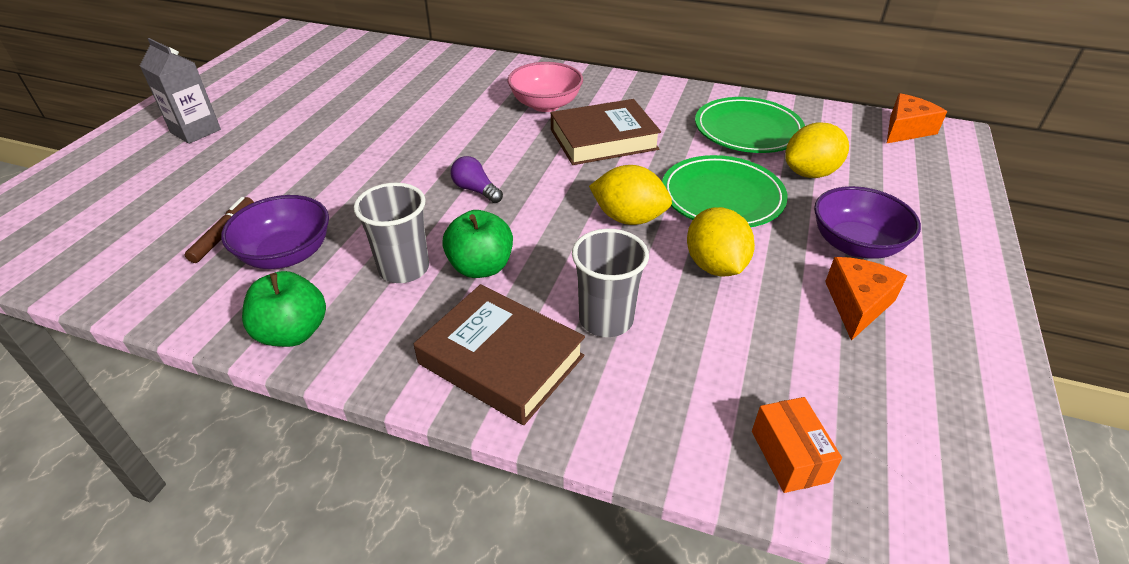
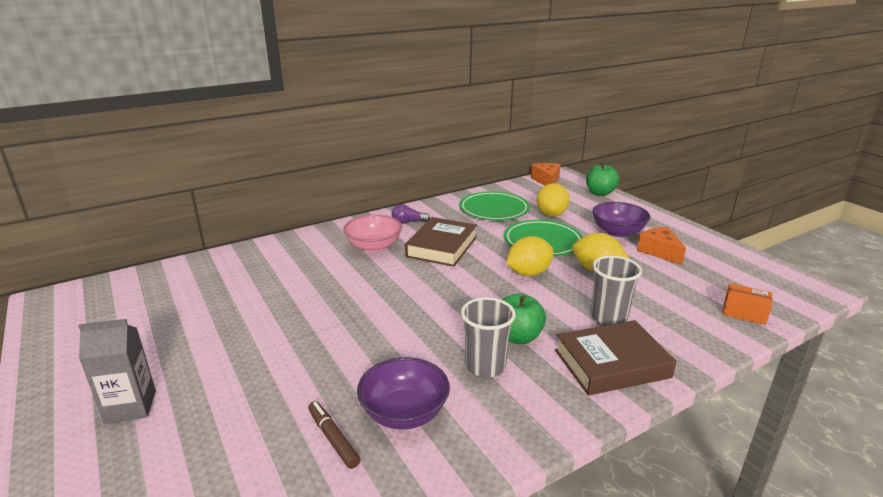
camera: 50 degrees left, 15 degrees down
green apple [242,271,326,347] -> green apple moved to [586,162,619,196]
purple light bulb [450,156,503,203] -> purple light bulb moved to [392,204,430,224]

